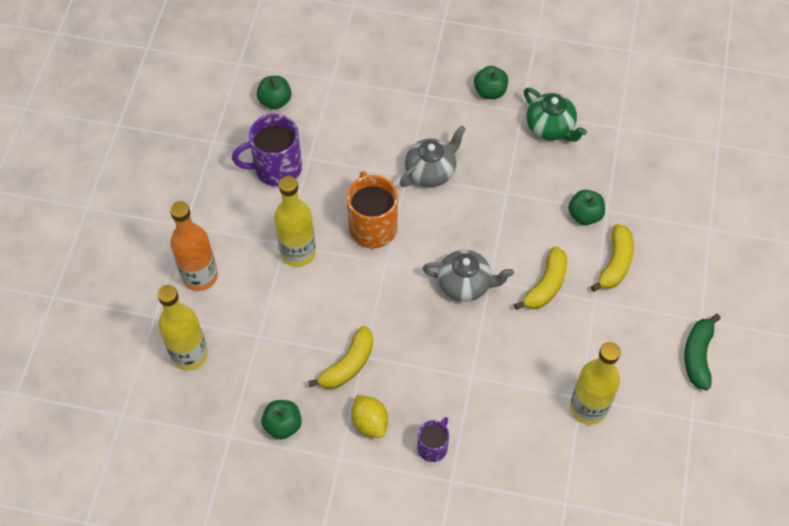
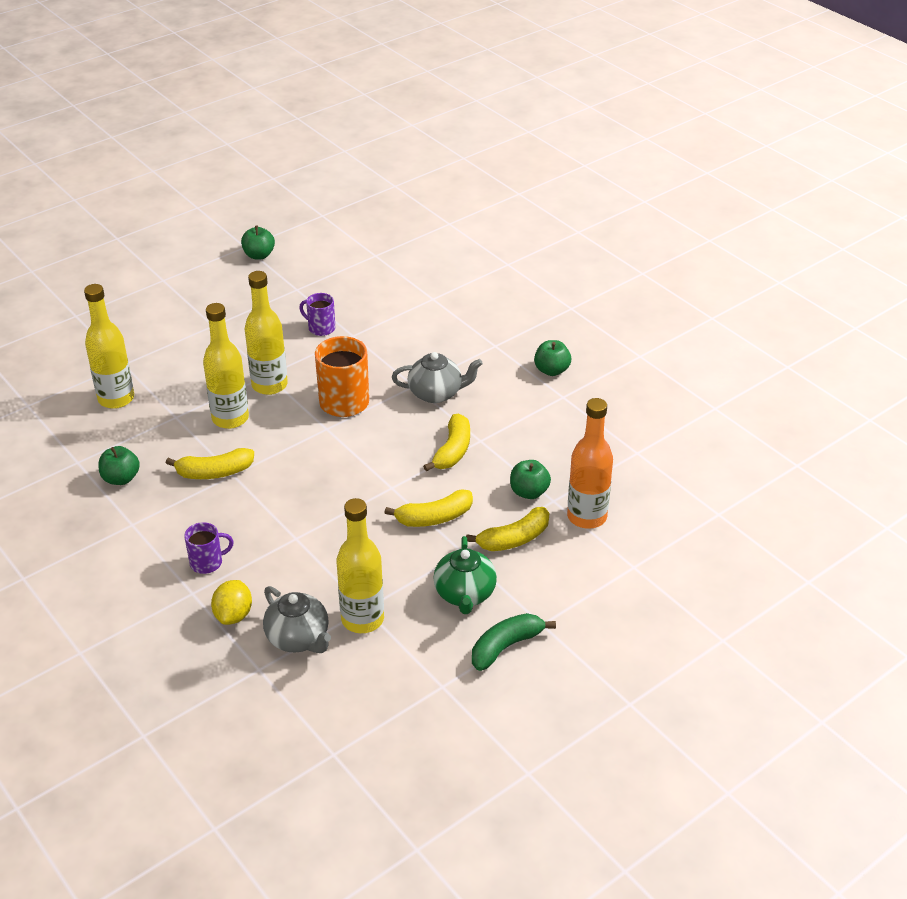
camera: 40 degrees right, 20 degrees down
orange bottle [170,201,218,291] -> orange bottle moved to [567,398,613,529]
purple mug [232,114,302,187] -> purple mug [299,293,335,336], size x0.57
green apple [257,76,292,109] -> green apple moved to [241,226,275,259]
yellow lemon [351,395,388,438] -> yellow lemon moved to [211,580,252,625]
grey teapot [422,250,514,302] -> grey teapot moved to [263,586,331,653]
green teapot [524,88,587,142] -> green teapot moved to [433,536,497,614]
none -> yellow bottle [203,303,249,429]
none -> yellow banana [423,414,470,472]

